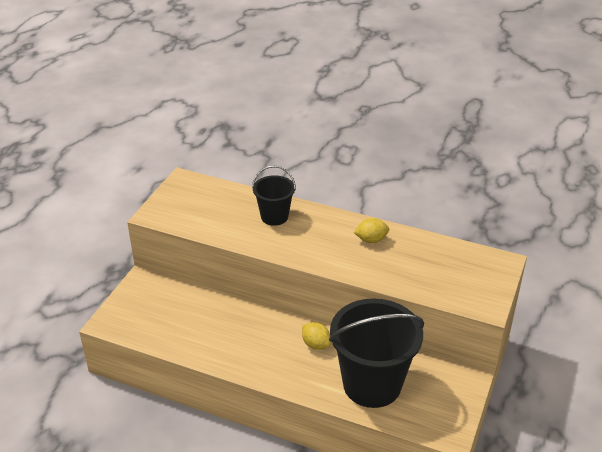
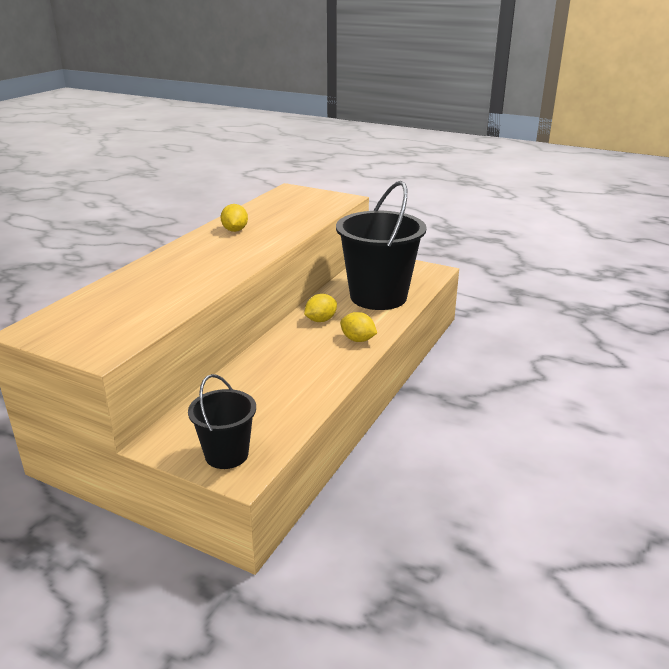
camera: 85 degrees left, 10 degrees down
black bucket [252,165,296,226] -> black bucket moved to [188,374,256,469]
none -> yellow lemon [340,312,377,342]

